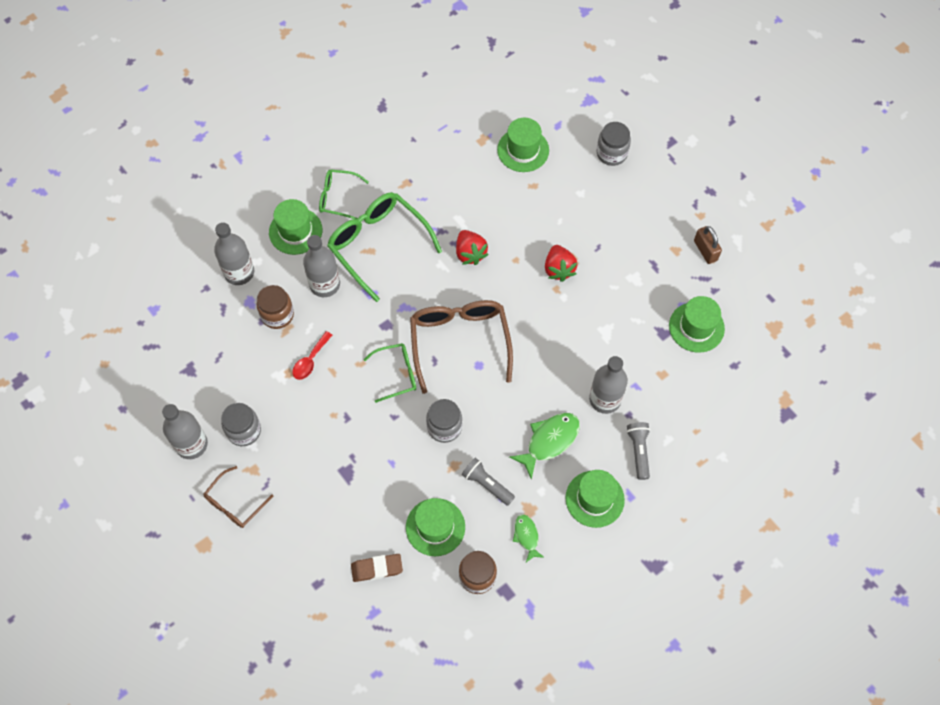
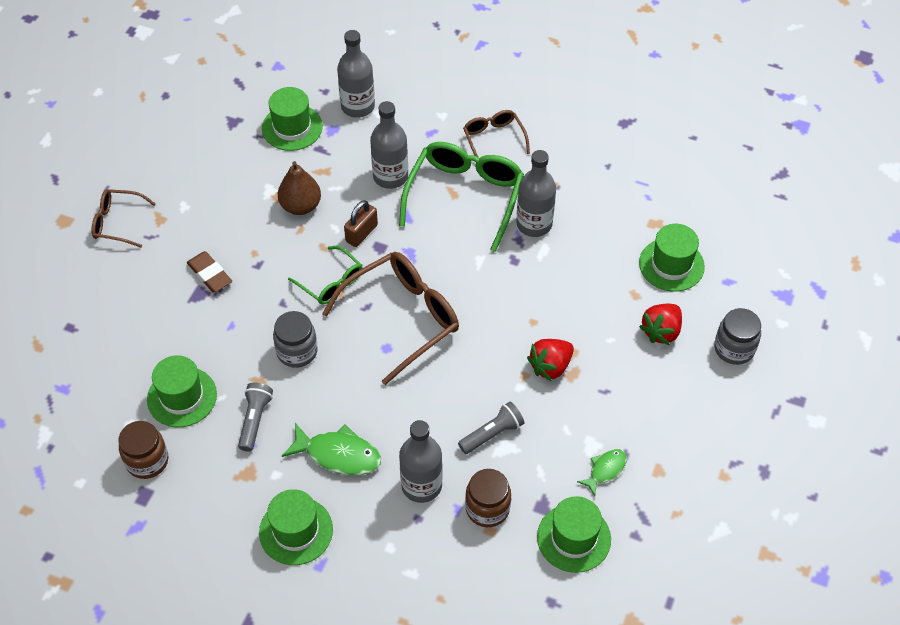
camera: 60 degrees right, 10 degrees down
grey bottle [162,404,208,459] -> grey bottle moved to [516,150,556,237]
grey jar [221,403,261,446] -> none
brown jar [256,285,294,329] -> brown jar moved to [465,469,511,527]
green hat [269,199,322,255] -> green hat moved to [262,87,323,151]
red spoon [292,331,332,380] -> brown pear [278,161,321,215]
green glasses [319,169,369,219] -> brown glasses [463,110,530,158]
brown eraser [351,554,403,582] -> brown eraser moved to [187,251,232,293]
red strawberry [456,230,489,265] -> red strawberry moved to [639,304,682,345]
green fish [513,514,545,562] -> green fish moved to [577,449,627,496]
grey flashlight [626,422,650,480] -> grey flashlight moved to [458,402,525,454]
brown padlock [694,226,722,264] -> brown padlock moved to [344,200,378,247]

